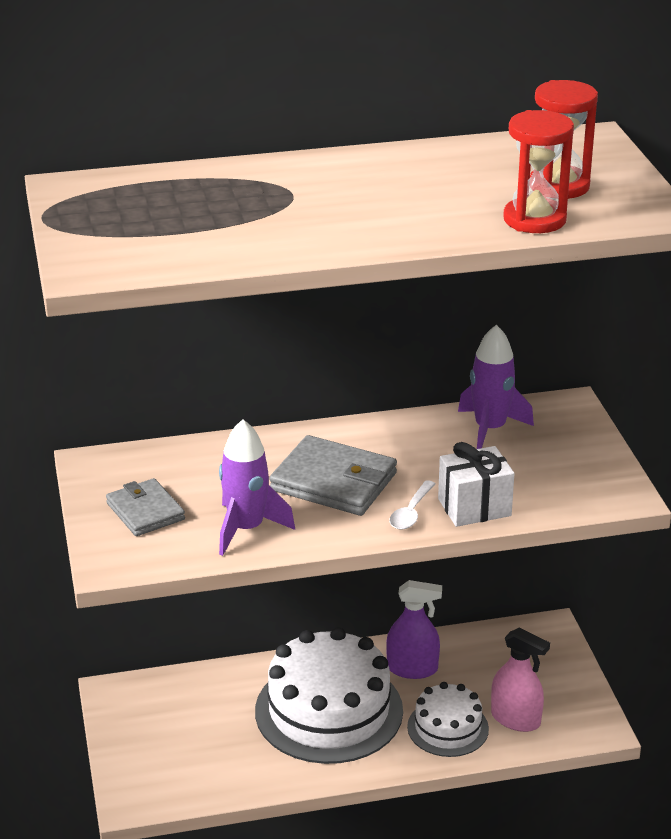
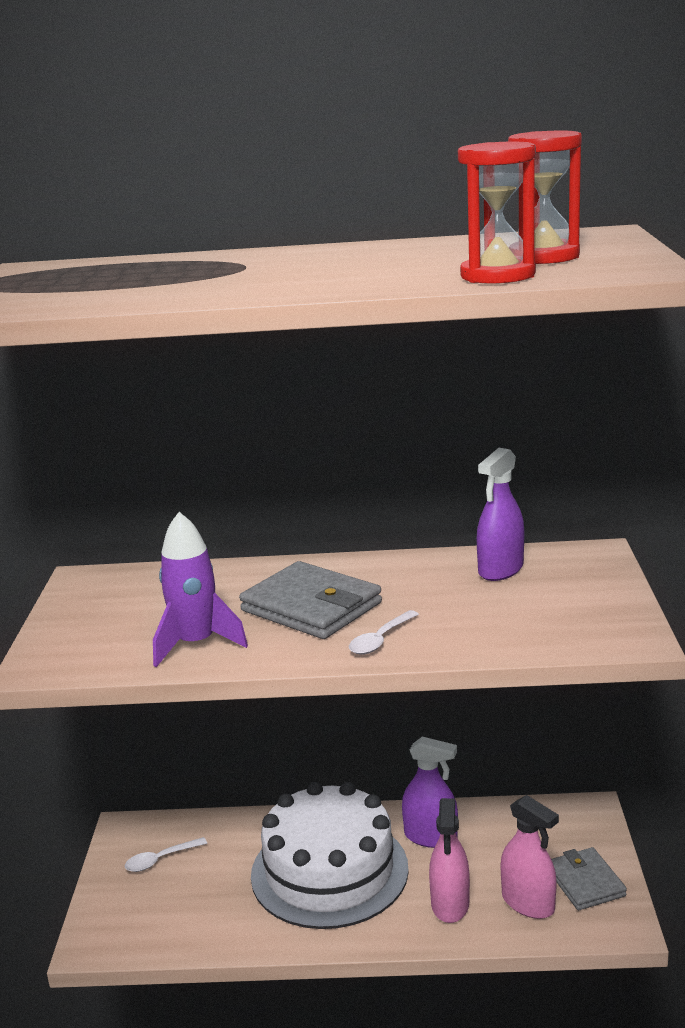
camera: 15 degrees right, 10 degrees down
grey wallet [106,478,185,536] -> grey wallet moved to [551,847,627,910]
white cake [407,682,489,757] -> pink spray bottle [429,798,470,923]
white gift [438,442,515,527] -> none
purple rocket [458,325,534,449] -> purple spray bottle [477,448,524,581]
none -> white spoon [125,837,207,872]

